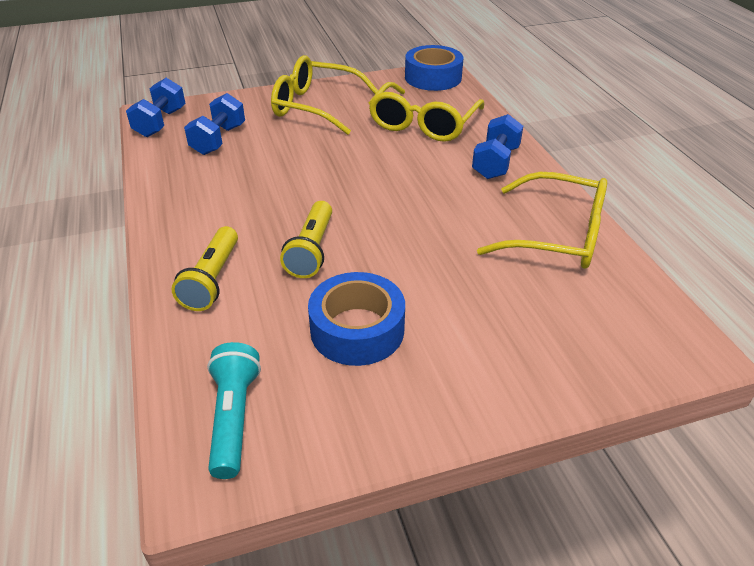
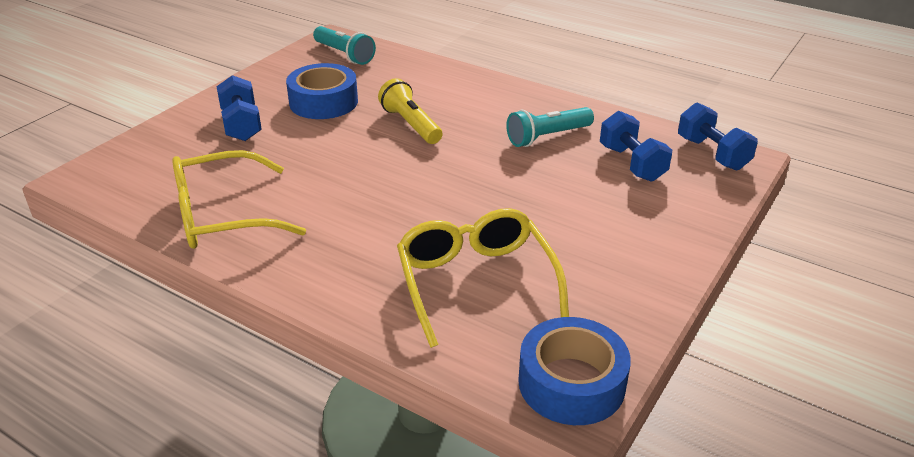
camera: 140 degrees right, 5 degrees down
yellow flashlight [172,226,238,311] -> none
yellow glasses [271,55,378,135] -> none
blue dumbbell [472,114,523,179] -> blue dumbbell moved to [216,75,262,141]
none -> turquoise flashlight [506,107,594,147]

